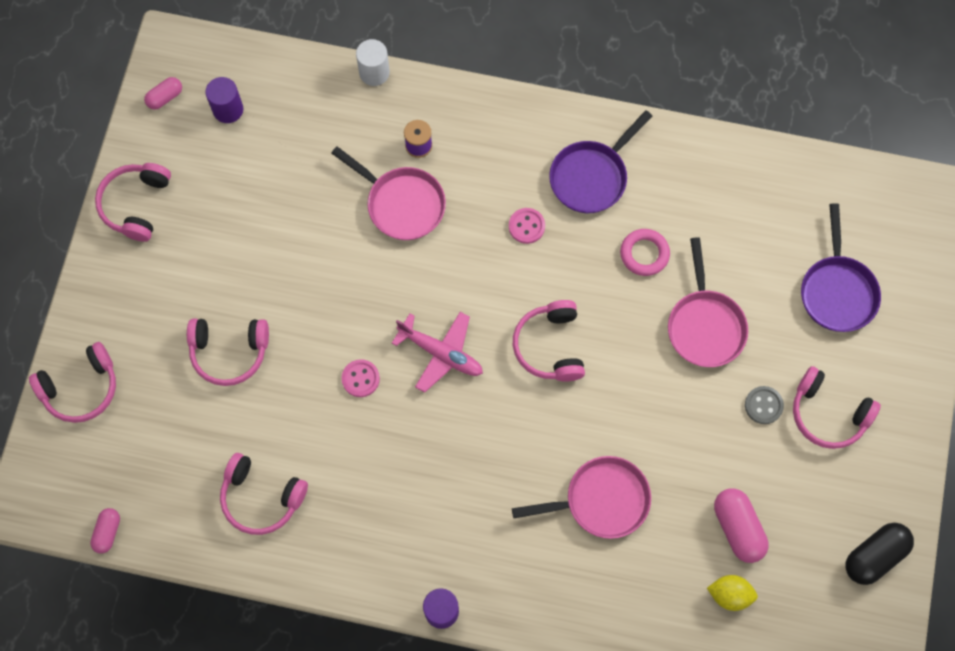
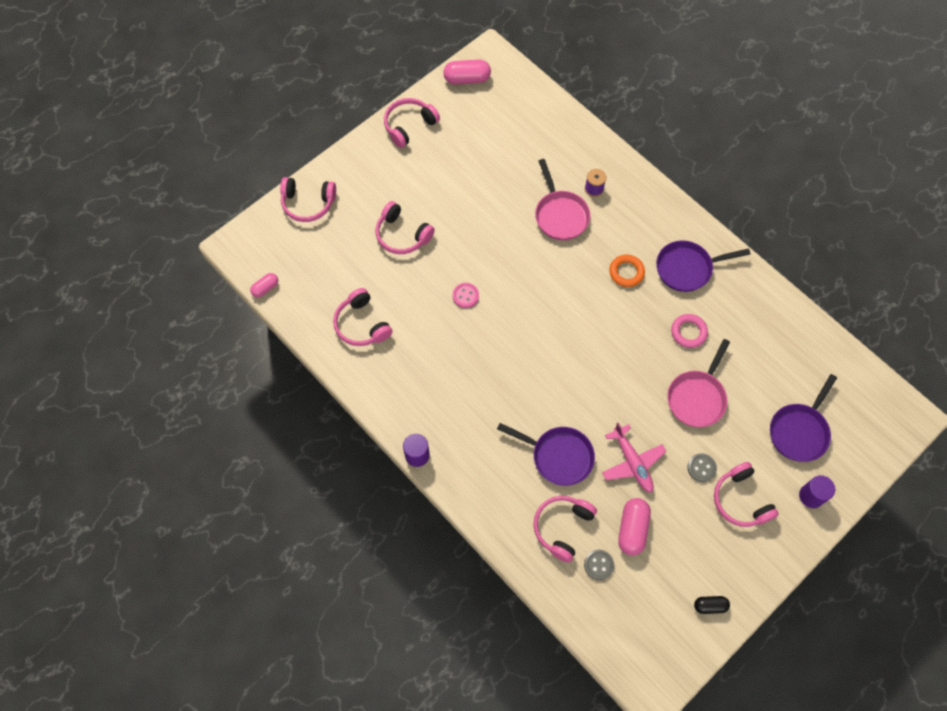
camera: 35 degrees right, 5 degrees down
pink capsule [144,77,182,110] -> pink capsule [443,60,491,85], size x1.68
purple cylinder [205,77,243,123] -> purple cylinder moved to [799,475,835,508]
white cylinder [356,39,390,86] -> none
pink plane [392,312,483,393] -> pink plane moved to [602,423,666,493]
pink button [509,208,545,244] -> orange ring [609,255,645,287]
pink pan [512,456,651,539] -> purple pan [497,423,595,486]
pink headphones [513,300,585,382] -> pink headphones moved to [534,496,597,563]
yellow lemon [707,575,758,611] -> grey button [584,550,614,580]
black capsule [845,523,914,585] -> black capsule [694,596,730,614], size x0.59

